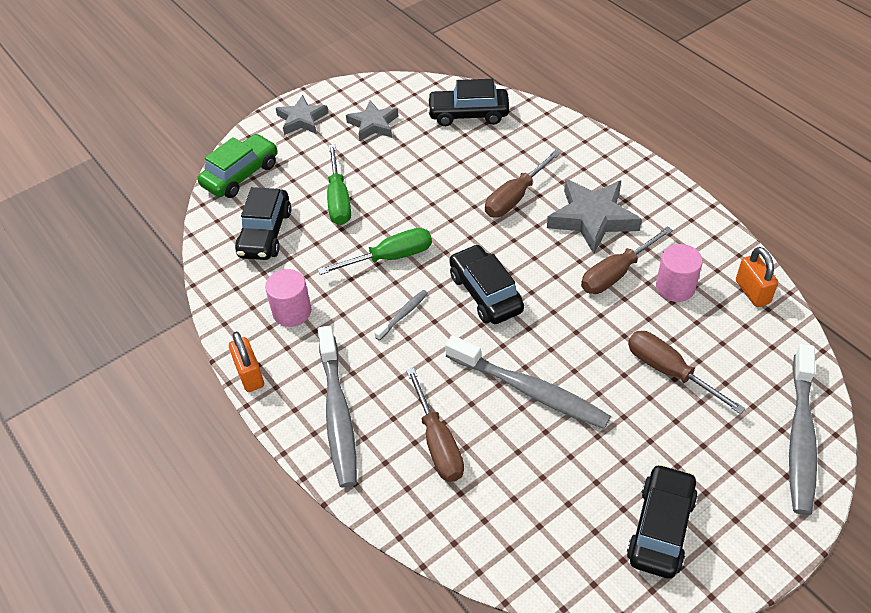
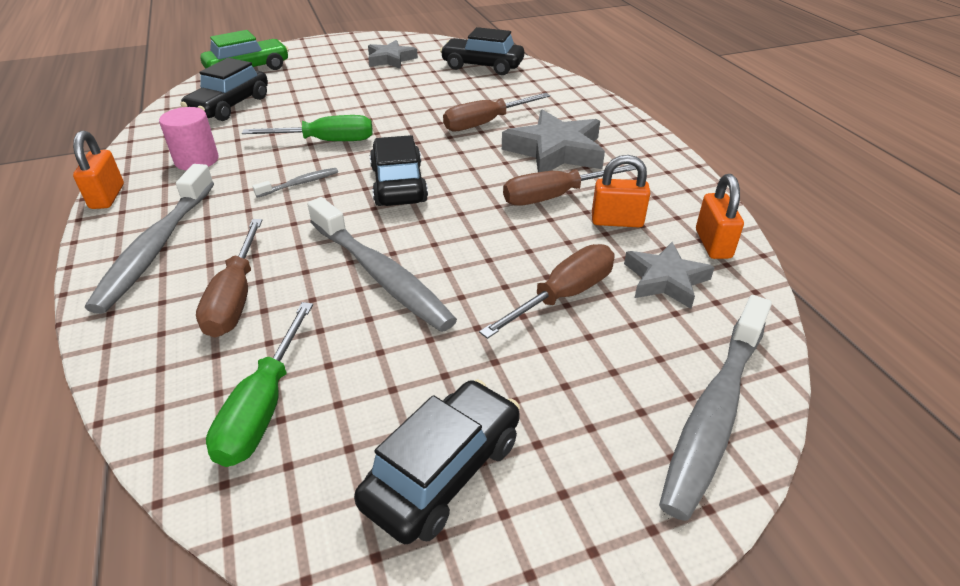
camera: 15 degrees right, 10 degrees down
grey star [276,95,328,135] -> grey star moved to [624,242,715,309]
green screwdriver [327,144,351,225] -> green screwdriver moved to [206,302,313,467]
brown screwdriver [628,331,746,414] -> brown screwdriver turned 75 degrees clockwise [479,244,615,339]
pink cylinder [656,244,703,302] -> orange padlock [592,155,650,227]

